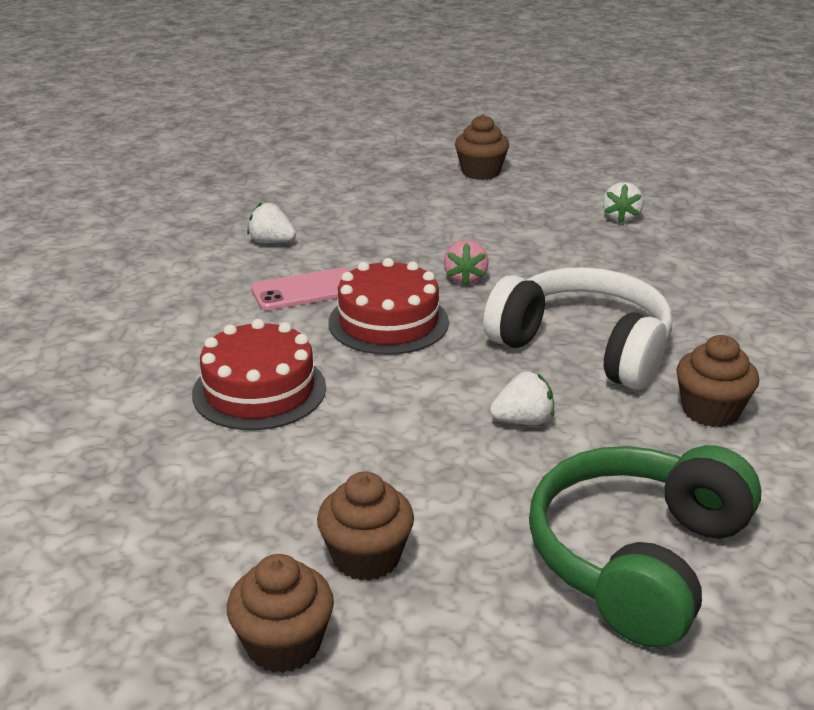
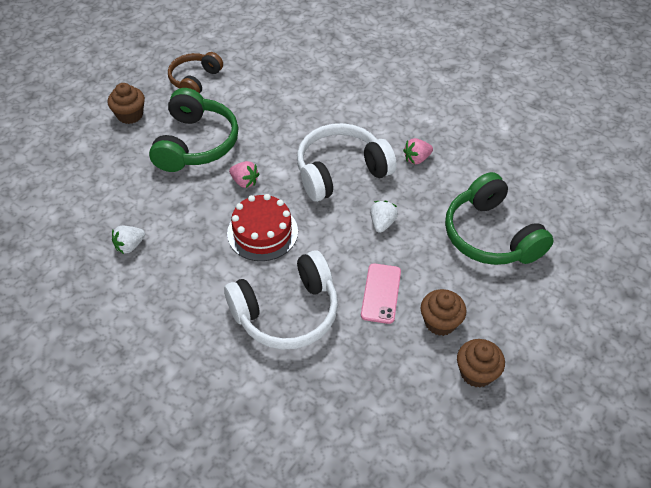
camera: 60 degrees left, 20 degrees up
red cake [192,319,326,430] -> white headphones [224,250,338,350]
pink phone [251,268,350,310] -> pink phone moved to [361,263,401,324]
white strawberry [603,182,644,223] -> none
brown cupcake [676,335,759,427] -> pink strawberry [403,138,433,164]
none -> green headphones [149,88,239,172]
none -> brown headphones [168,52,223,93]

